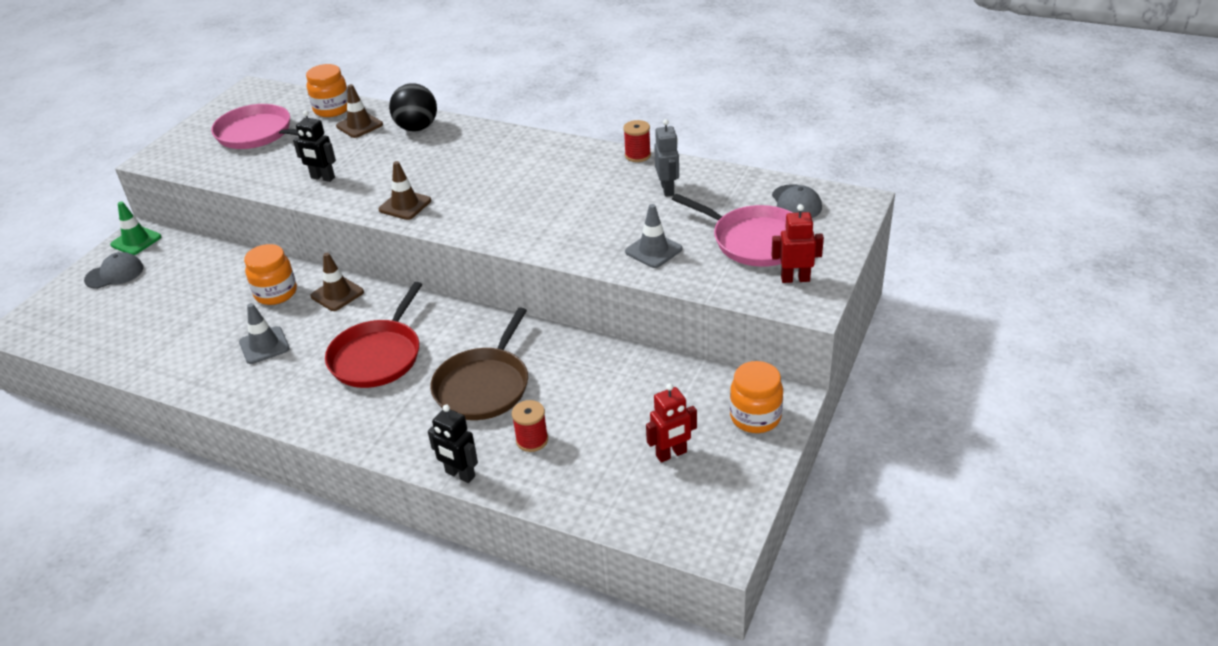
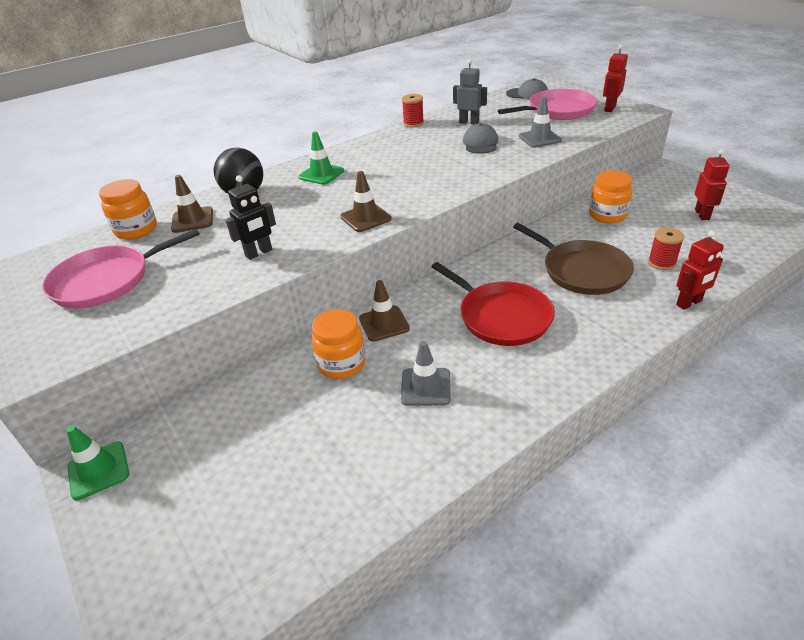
camera: 60 degrees left, 0 degrees up
grey cap [84,252,143,289] -> grey cap moved to [463,123,498,154]
black robot [428,405,478,483] -> red robot [676,231,724,310]
orange jar [730,361,783,433] -> orange jar moved to [589,171,632,224]
none -> green traffic cone [299,131,344,185]

